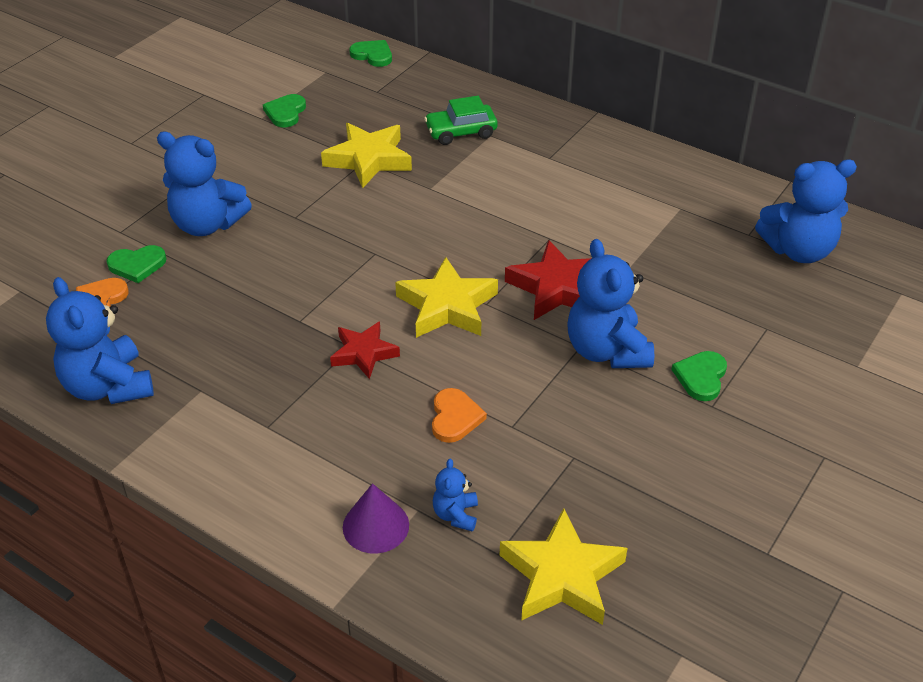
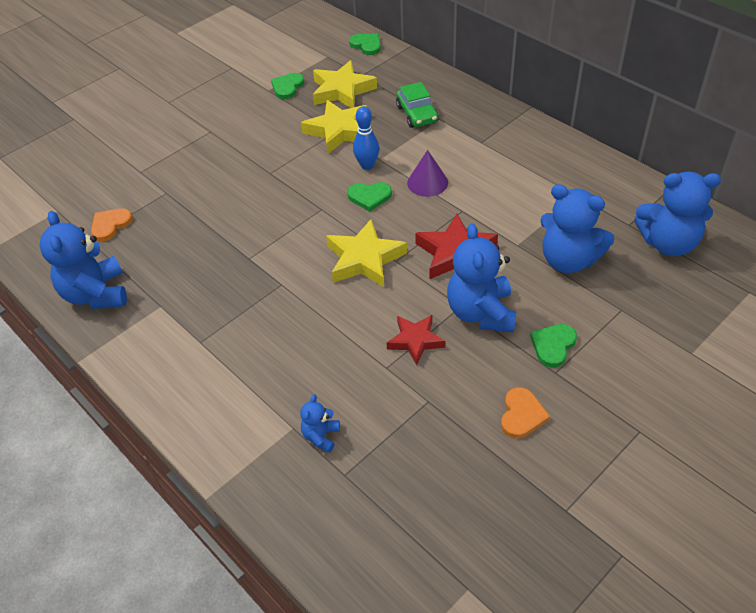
camera: 15 degrees right, 5 degrees up
green heart [106,245,166,283] -> green heart moved to [347,182,392,211]
blue teddy bear [157,131,252,236] -> blue teddy bear moved to [540,184,614,273]
red star [330,321,400,379] -> red star moved to [387,315,445,365]
purple cone [343,483,409,554] -> purple cone moved to [407,150,448,197]
green car [424,96,498,145] -> green car turned 105 degrees counterclockwise [396,82,439,128]
orange heart [432,388,487,443] -> orange heart moved to [501,387,550,438]
yellow star [500,508,627,625] -> yellow star moved to [313,60,377,108]
none -> blue bowling pin [353,106,379,170]

